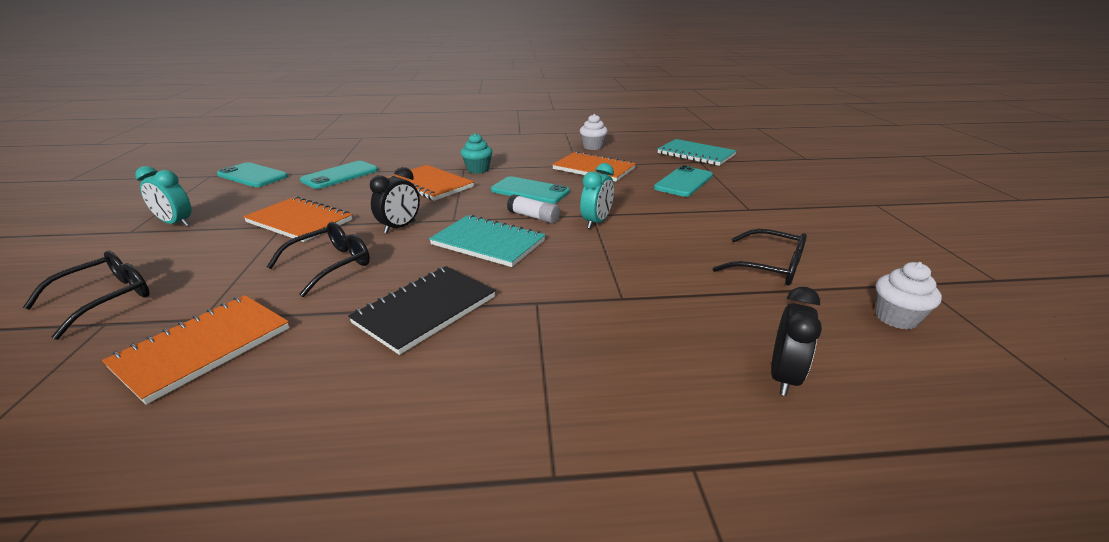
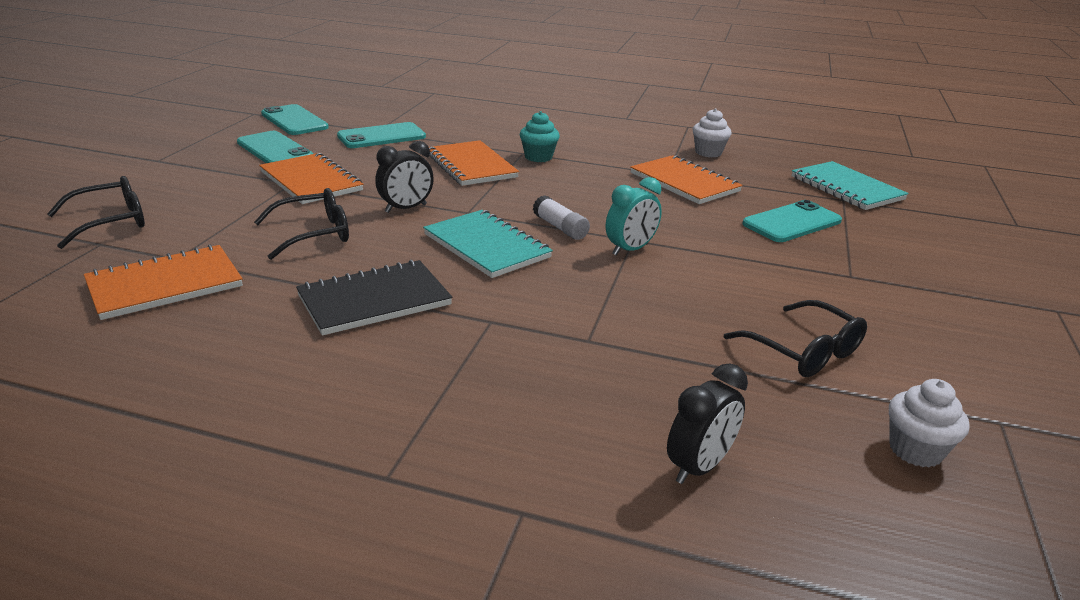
camera: 20 degrees right, 0 degrees up
turquoise clock [135,166,191,227] -> none
turquoise phone [491,176,570,204] -> turquoise phone moved to [237,131,313,163]

